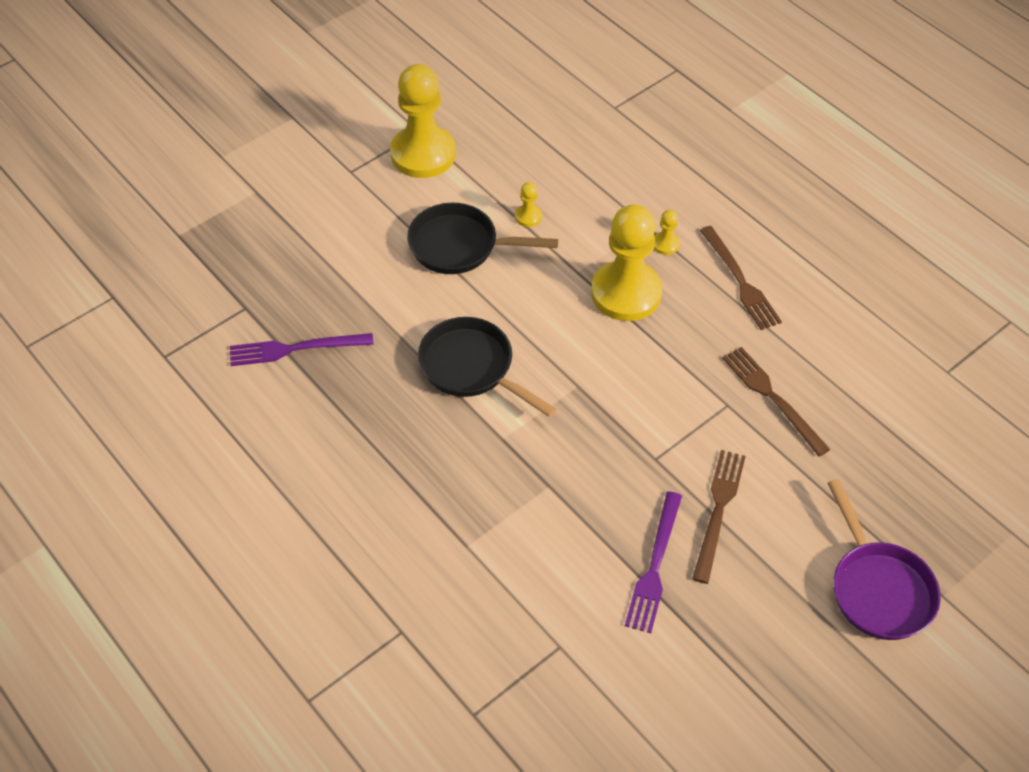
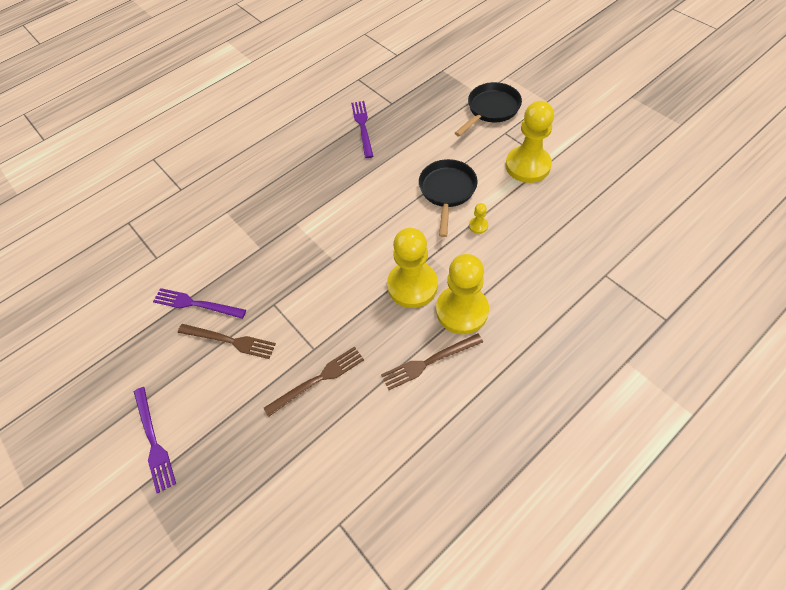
camera: 95 degrees right, 5 degrees up
black pan [418,317,556,417] -> black pan moved to [455,82,522,137]
yellow pawn [654,210,680,255] -> yellow pawn [436,254,489,334], size x2.49
purple pan [828,479,941,640] -> purple fork [134,387,176,494]

